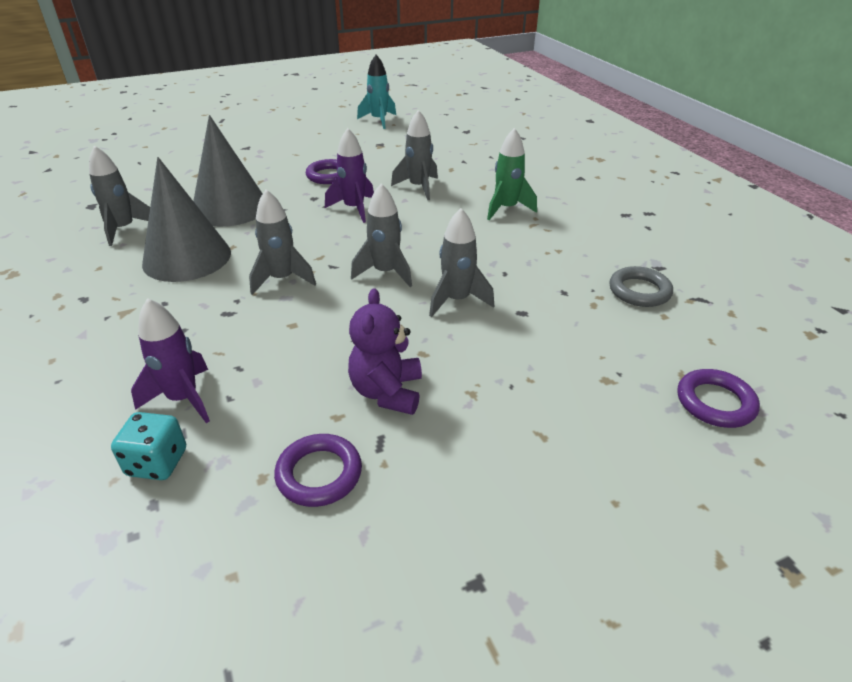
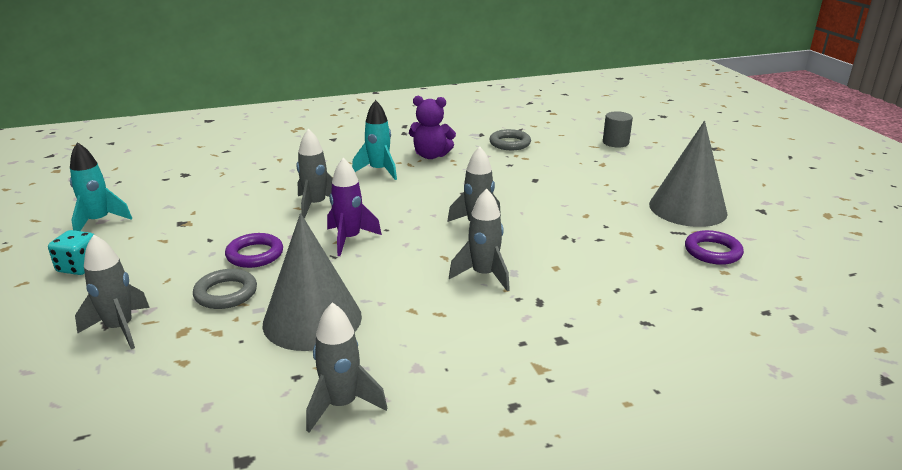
camera: 85 degrees left, 10 degrees down
turquoise dice [111,412,186,480] -> turquoise dice moved to [48,230,95,275]
purple rocket [131,298,210,423] -> none
grey cone [142,157,231,282] -> grey cone moved to [649,121,728,227]
purple teddy bear [348,288,422,415] -> purple teddy bear moved to [409,96,456,159]
grey rocket [429,208,494,317] -> grey rocket moved to [75,235,150,349]
green rocket [487,128,537,220] -> turquoise rocket [352,100,397,180]
purple ring [677,369,760,428] -> grey cylinder [603,111,633,147]
none -> grey ring [193,269,257,309]

